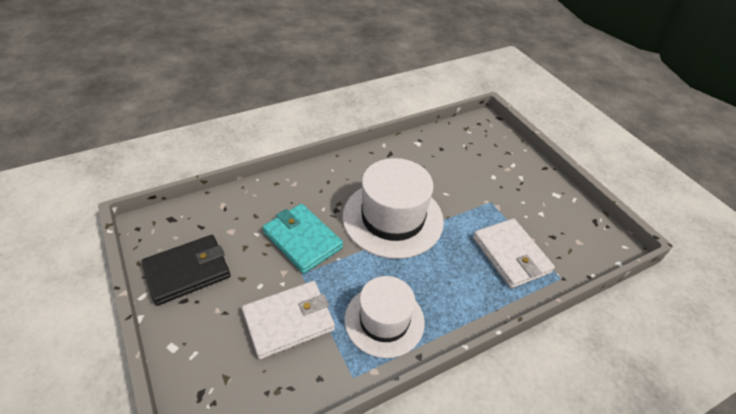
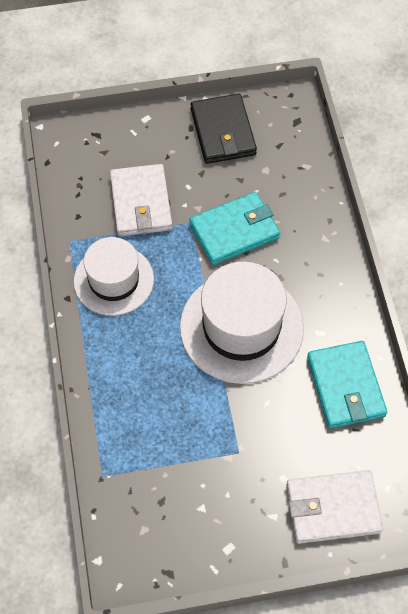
camera: 110 degrees right, 15 degrees up
white wallet [473,218,555,288] -> white wallet moved to [287,470,383,544]
none -> turquoise wallet [307,341,387,429]

